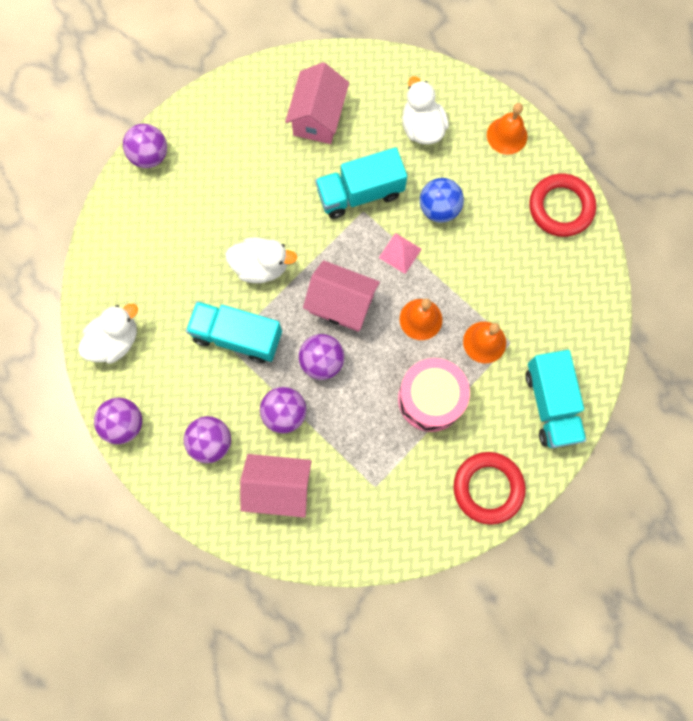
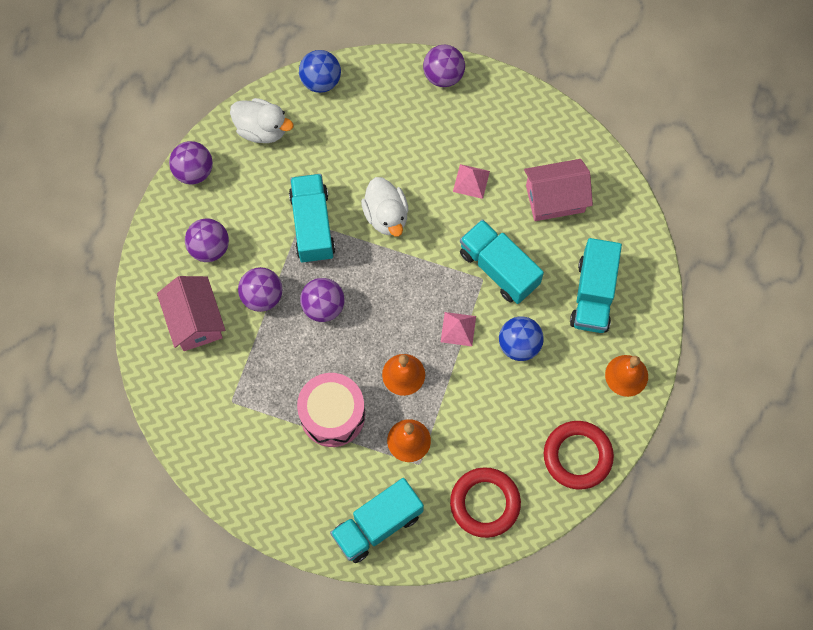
camera: 65 degrees right, 5 degrees down
pink house [303,260,380,332] -> none
white duck [402,77,449,144] -> turquoise truck [570,238,622,333]
red ring [454,452,526,525] -> red ring moved to [450,467,521,538]
none -> blue ball [299,50,341,93]
none -> pink pyramid [453,164,490,199]

